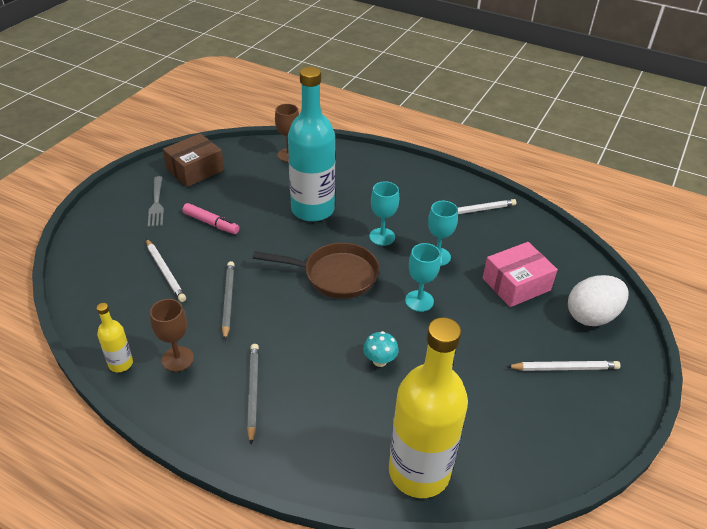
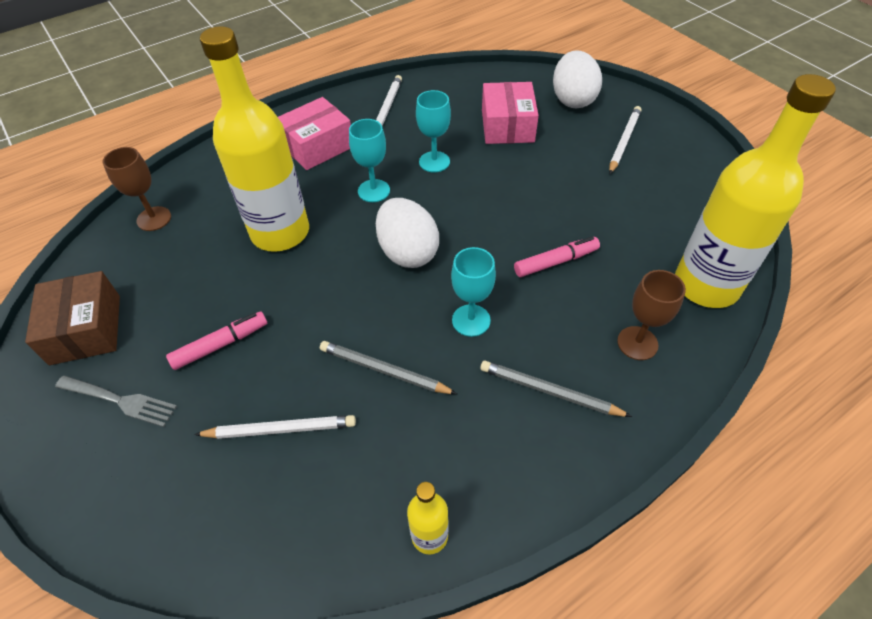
camera: 60 degrees left, 10 degrees up
brown goblet [150,299,194,372] -> brown goblet moved to [617,270,686,360]
brown pan [253,243,379,299] -> white egg [376,198,439,268]
turquoise bottle [288,67,335,222] -> yellow bottle [200,26,309,252]
turquoise mushroom [363,331,399,367] -> pink marker [514,236,600,277]
turquoise goblet [405,243,441,312] -> turquoise goblet moved to [451,247,496,337]
none -> pink box [278,97,351,170]

